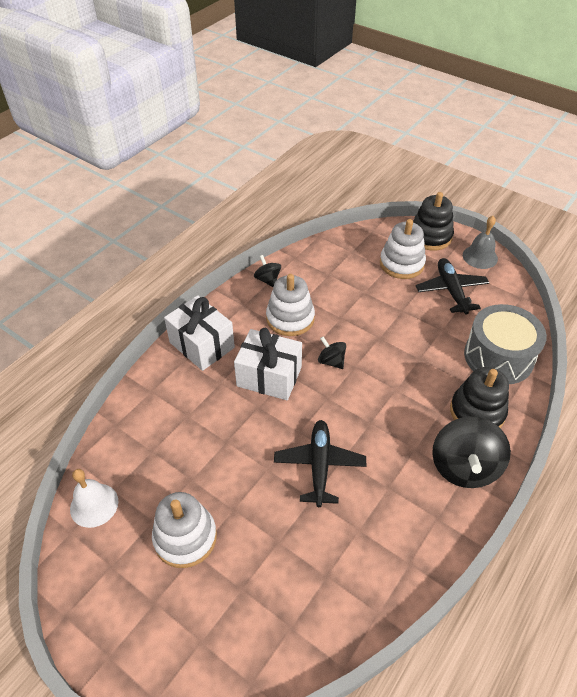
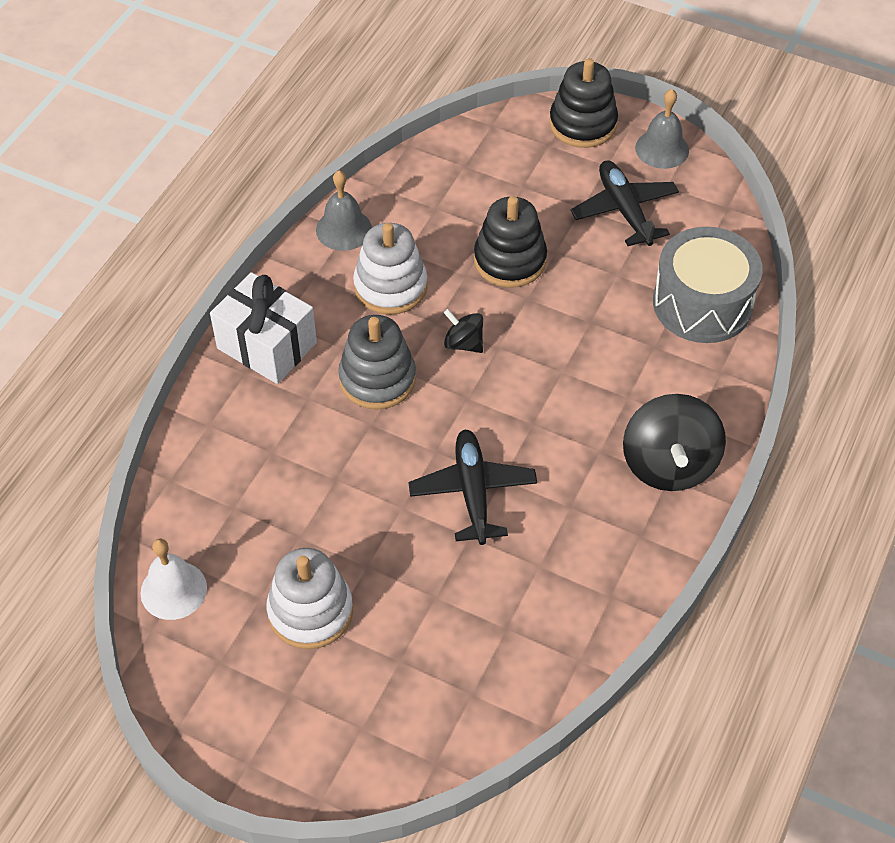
camera: 10 degrees left, 5 degrees up
white gift [234,328,302,400] -> grey stacking toy [338,315,416,410]
black spinning top [254,255,281,287] -> grey bell [316,170,372,251]
white stacking toy [380,219,426,279] -> none
black stacking toy [450,367,509,428] -> black stacking toy moved to [474,196,547,288]

